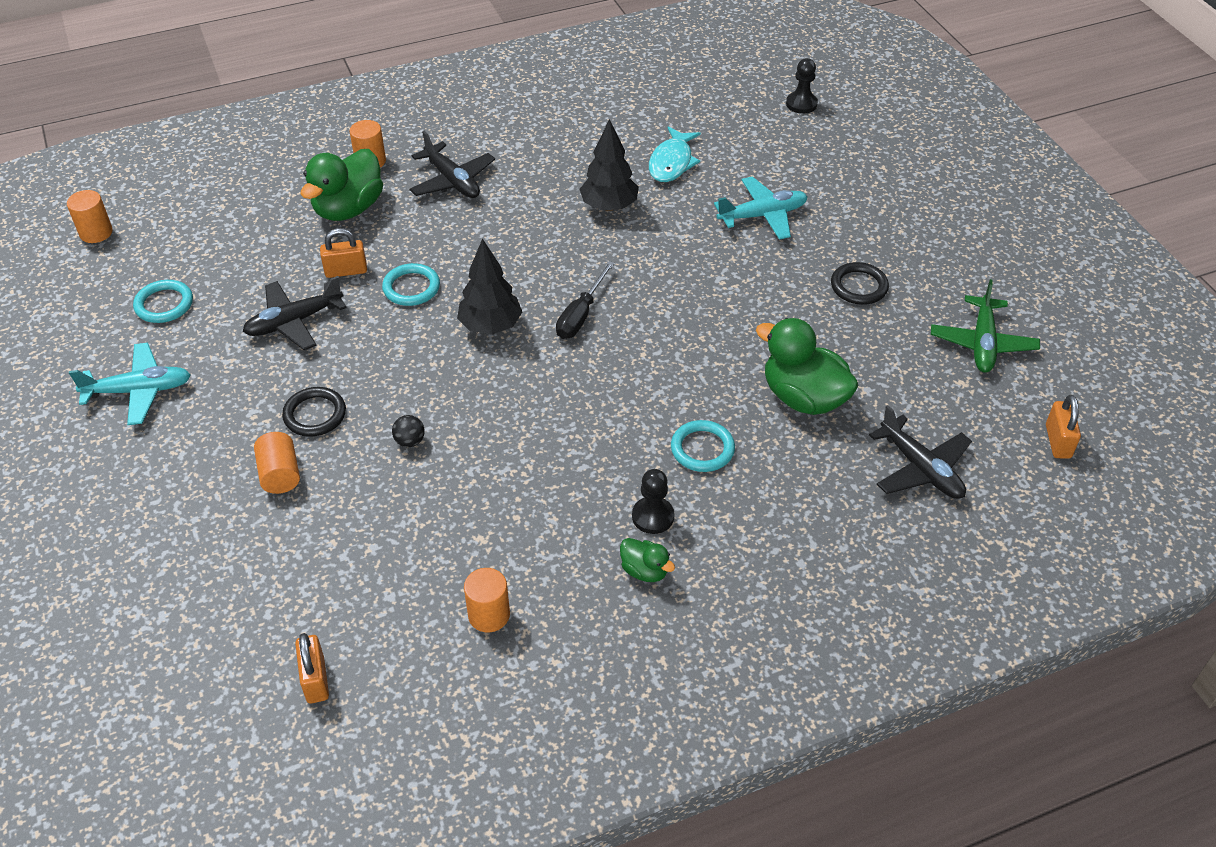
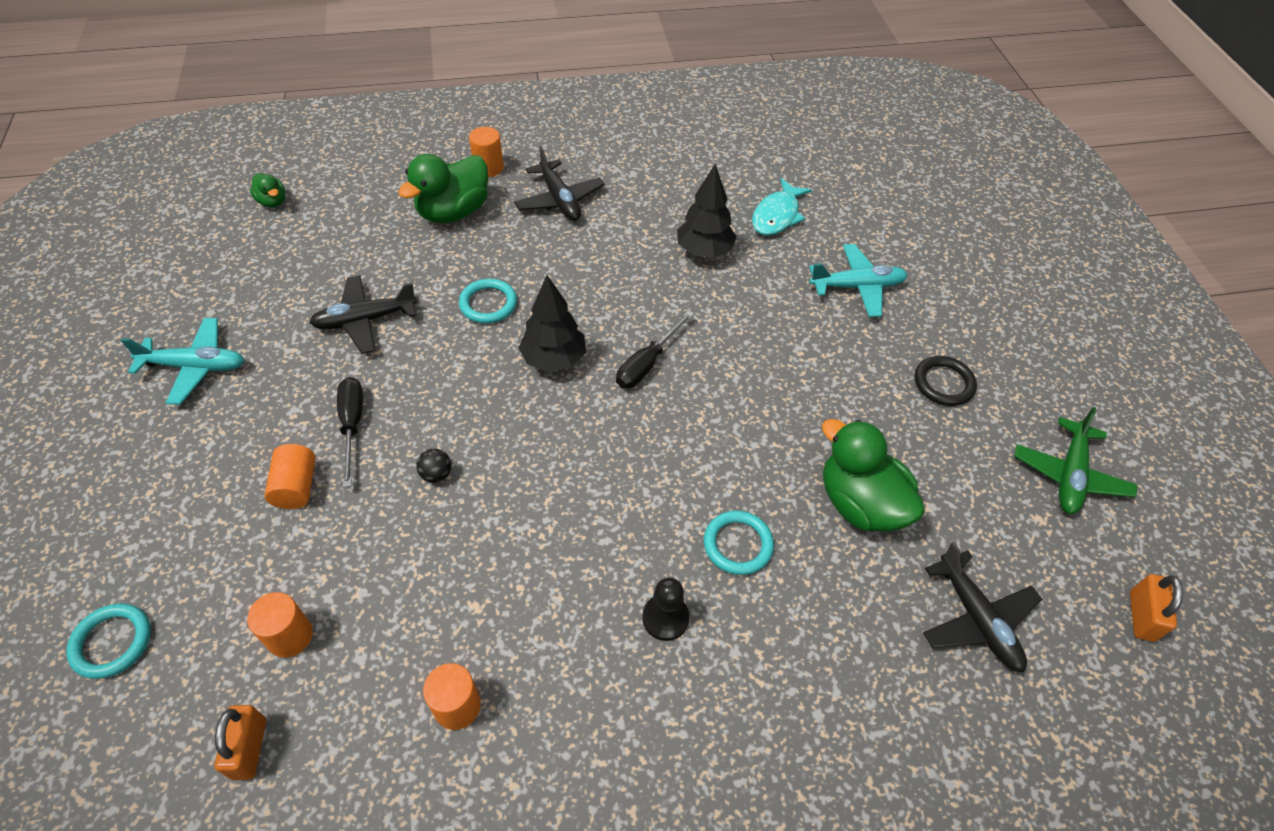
camera: 10 degrees right, 5 degrees up
orange cylinder [67,190,113,243] -> orange cylinder moved to [247,592,313,658]
turquoise ring [133,280,193,323] -> turquoise ring moved to [66,603,151,679]
black ring [282,387,346,437] -> black screwdriver [337,377,363,487]
orange padlock [320,228,367,278] -> none
green duck [620,538,675,582] -> green duck moved to [250,173,285,208]
black pawn [786,58,818,114] -> none

